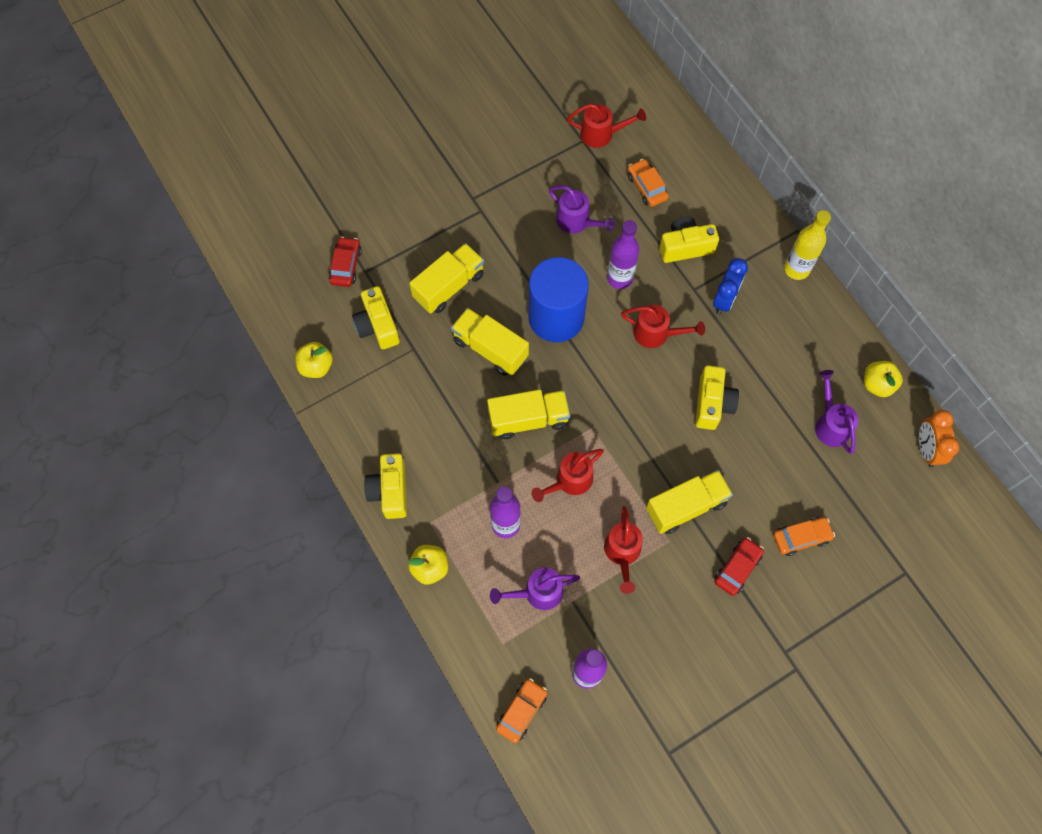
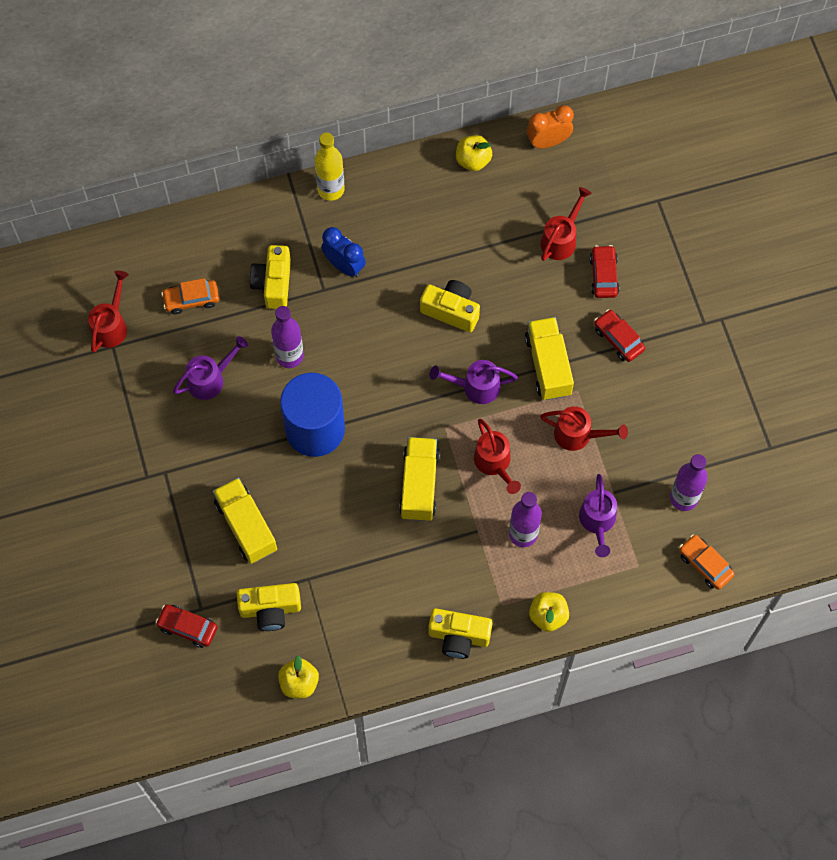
camera: 75 degrees left, 0 degrees up
yellow truck [451,308,529,376] -> none
red watering can [621,305,705,348] -> red watering can moved to [541,187,592,261]
orange car [773,517,835,556] -> red car [589,245,620,298]
purple watering can [815,370,859,454] -> purple watering can moved to [430,360,518,404]
orange clock [919,410,959,467] -> orange clock turned 150 degrees clockwise [527,105,574,148]

